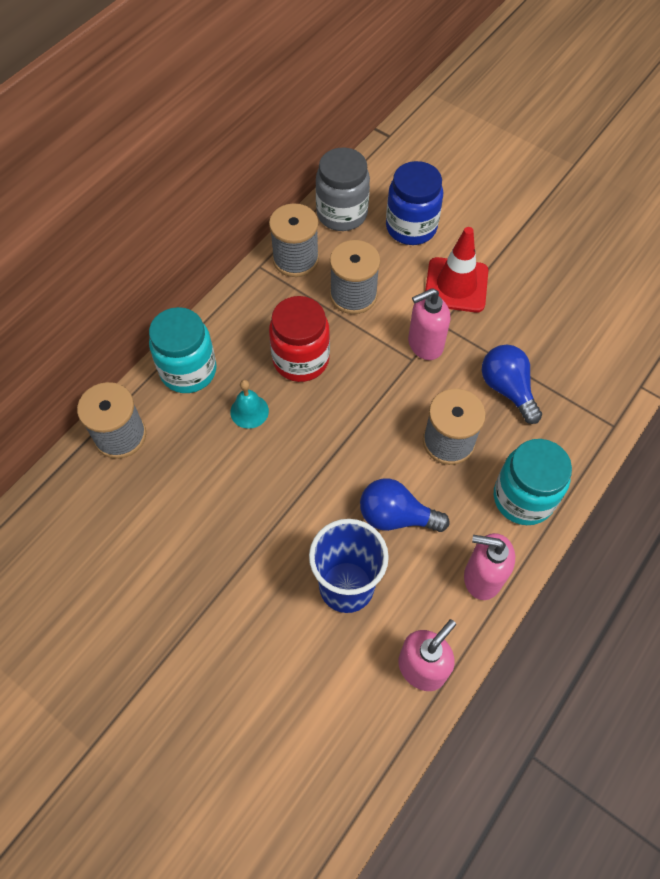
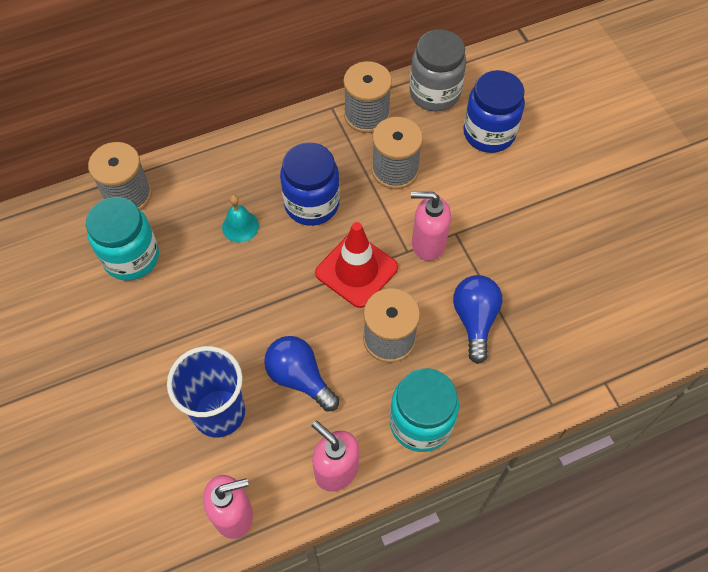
camera: 30 degrees right, 0 degrees up
turquoise jar [149,307,217,393] -> turquoise jar moved to [86,197,159,281]
red jar [269,296,330,382] -> blue jar [280,142,340,226]
red traffic cone [425,227,488,313] -> red traffic cone moved to [315,222,398,308]

